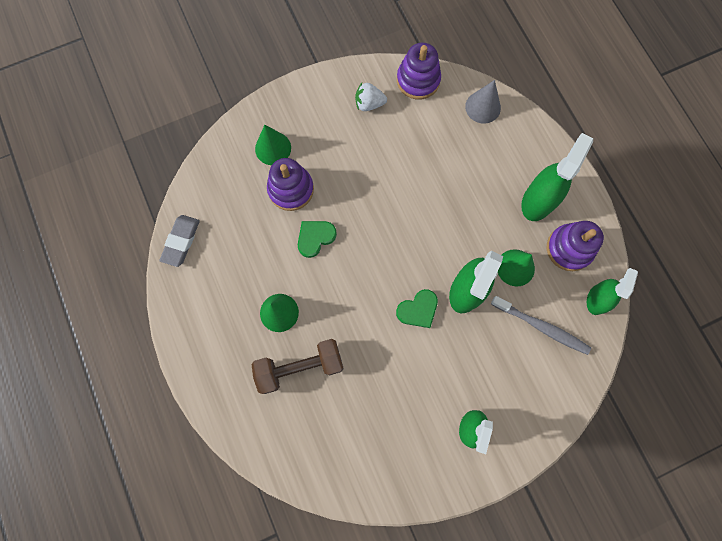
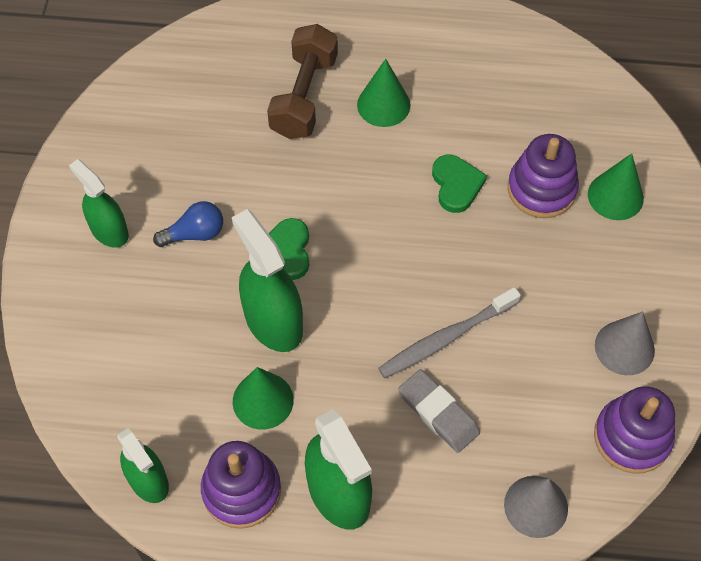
camera: 120 degrees right, 15 degrees down
grey eraser [159,215,200,267] -> grey eraser moved to [398,369,480,453]
white strawberry [355,83,387,111] -> grey cone [595,311,655,375]
grey toothbrush [491,296,591,355] -> grey toothbrush moved to [378,287,521,378]
none -> blue light bulb [153,201,223,247]

